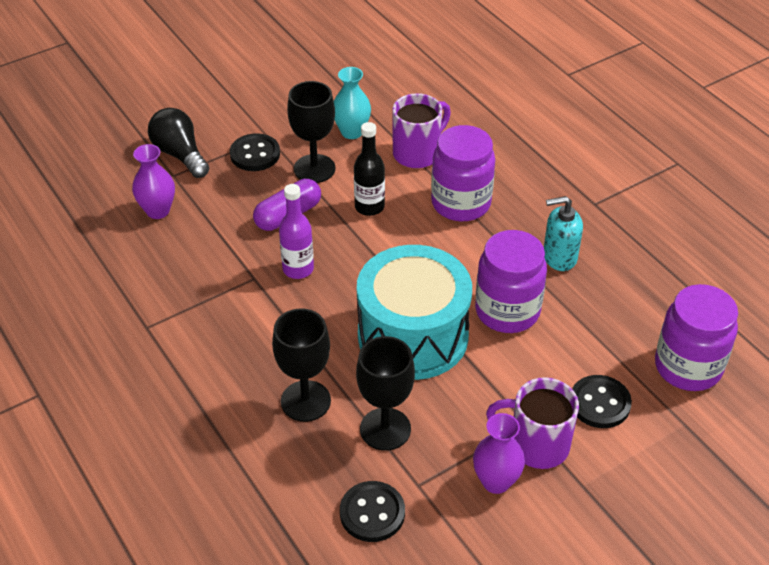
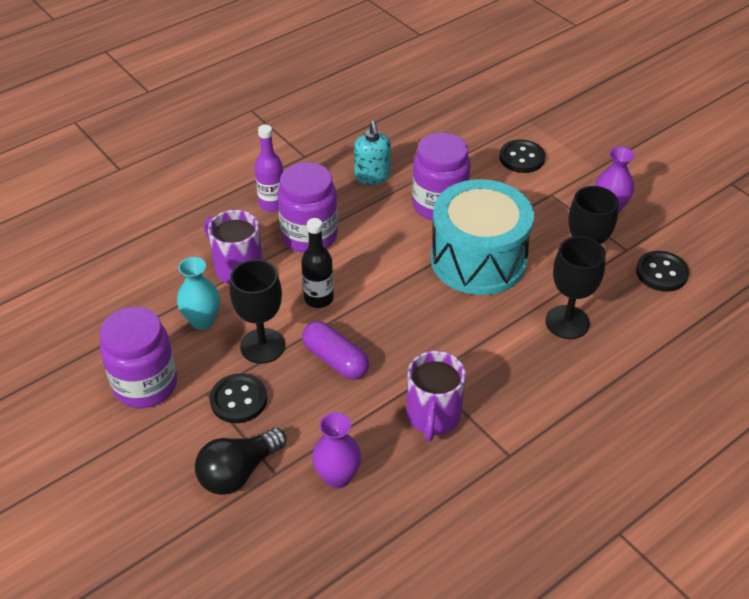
camera: 95 degrees left, 0 degrees up
purple bottle [279,184,314,279] -> purple bottle moved to [255,125,283,212]
purple mug [486,377,579,469] -> purple mug moved to [407,351,466,442]
purple jar [655,284,738,391] -> purple jar moved to [100,307,177,408]

